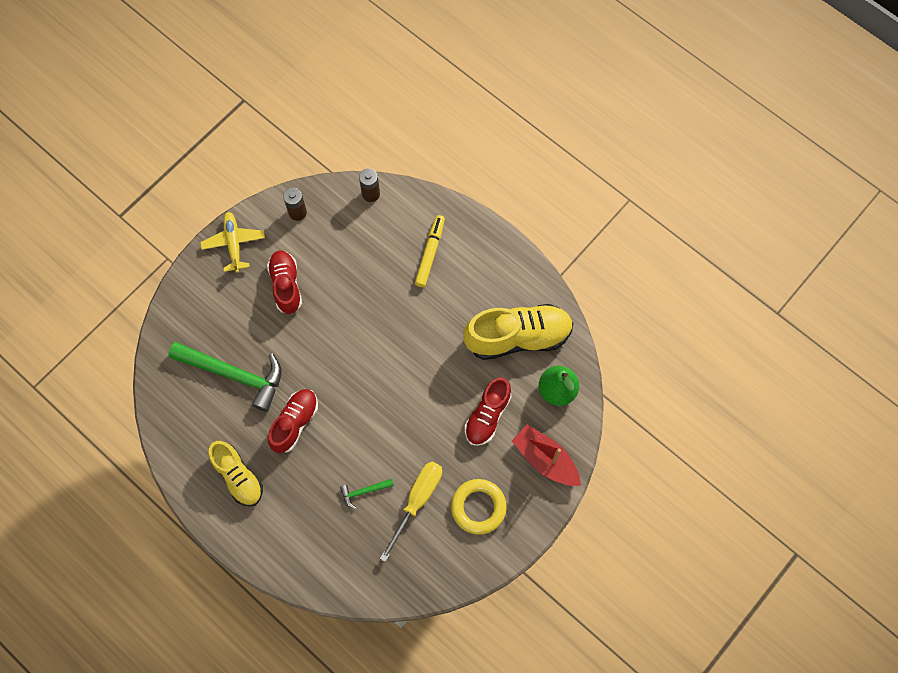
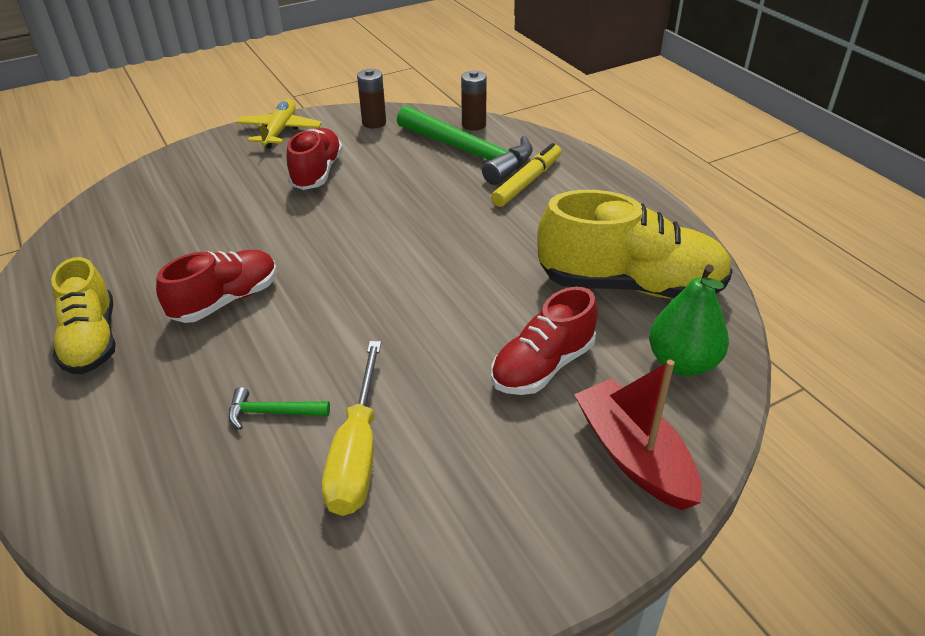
camera: 20 degrees right, 30 degrees down
green hammer [168,342,281,412] -> green hammer moved to [397,105,533,185]
yellow screwdriver [380,462,442,562] -> yellow screwdriver turned 135 degrees clockwise [322,341,381,516]
yellow ring [451,479,507,535] -> none

